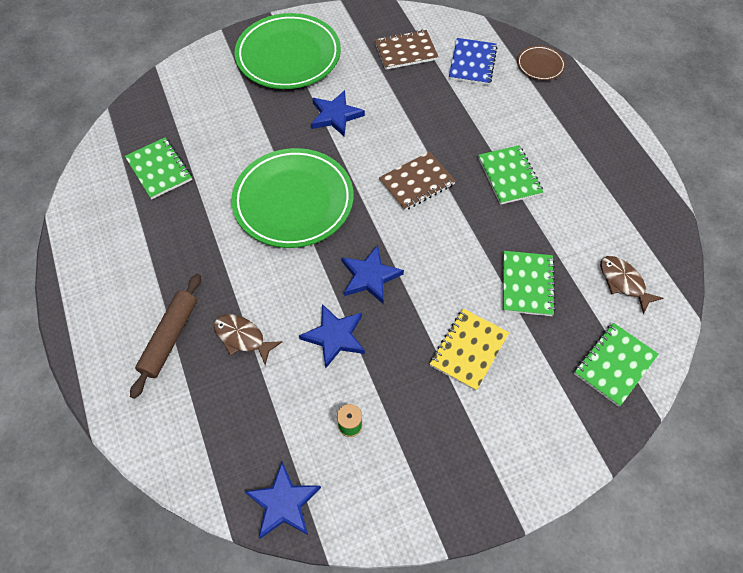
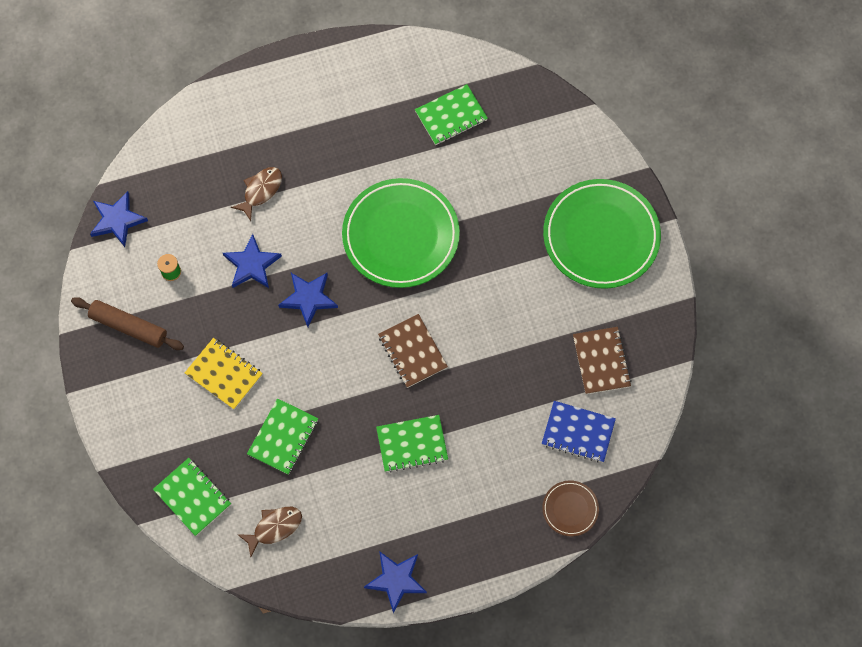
camera: 95 degrees right, 10 degrees up
brown rolling pin [130,274,201,399] -> brown rolling pin moved to [71,297,184,350]
blue star [311,90,365,136] -> blue star moved to [364,551,427,614]
green notebook [502,251,556,316] -> green notebook turned 75 degrees counterclockwise [247,398,318,475]

